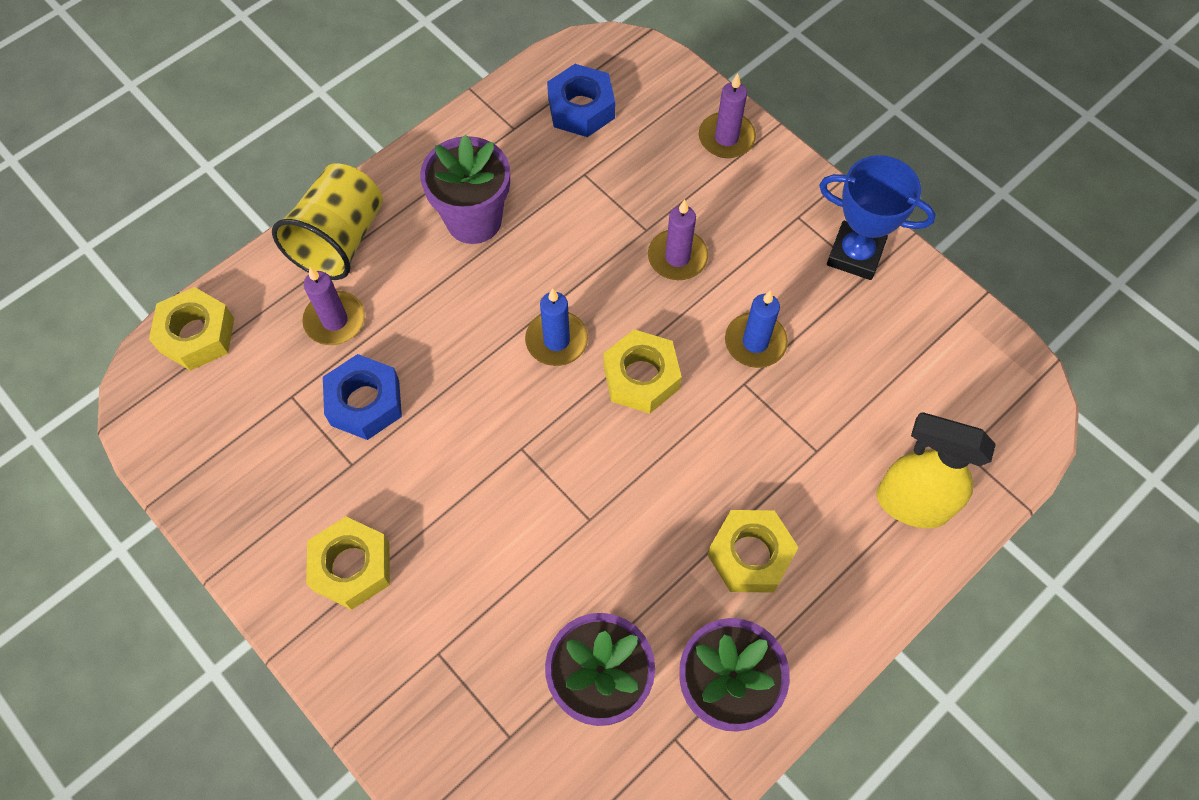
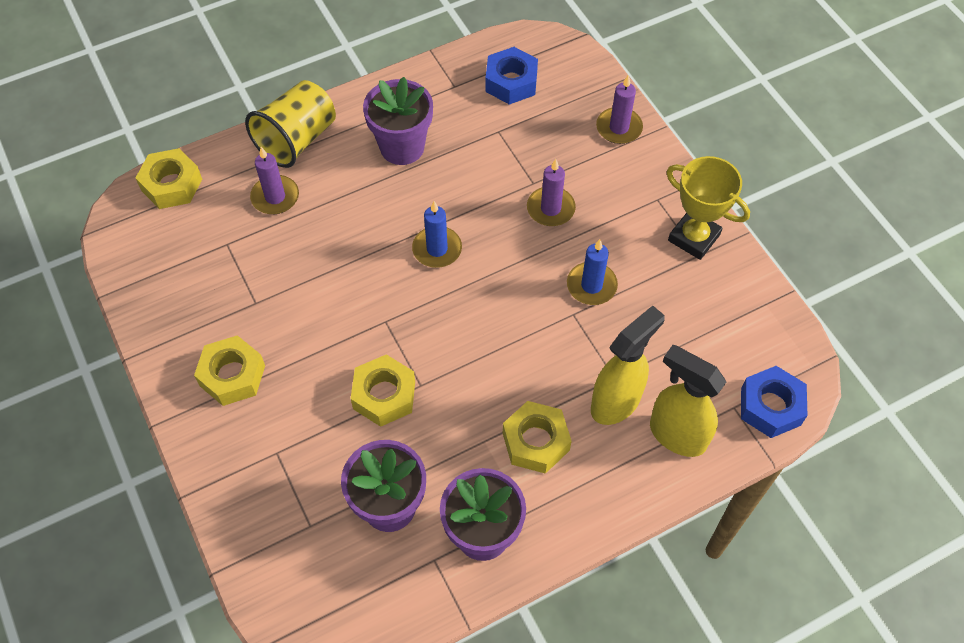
camera: 15 degrees right, 5 degrees down
blue nut [323,354,402,440] -> blue nut moved to [741,366,808,438]
yellow nut [603,329,682,414] -> yellow nut moved to [351,354,415,427]
blue trophy [819,155,936,280] -> yellow trophy [666,156,750,260]
none -> yellow spray bottle [591,306,665,425]

